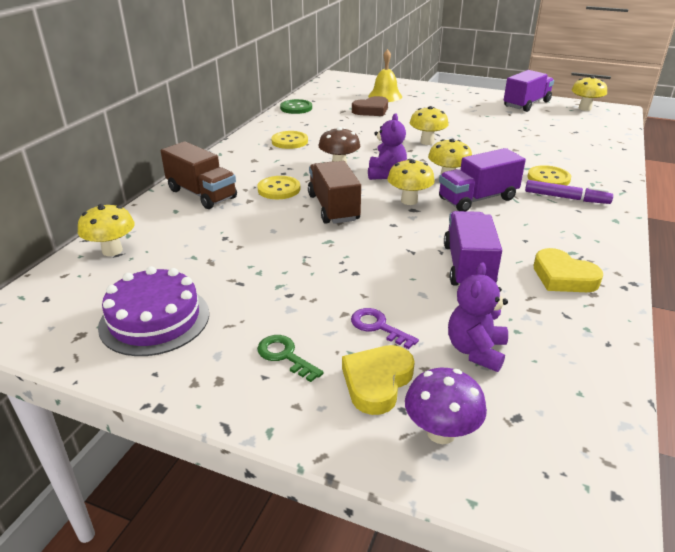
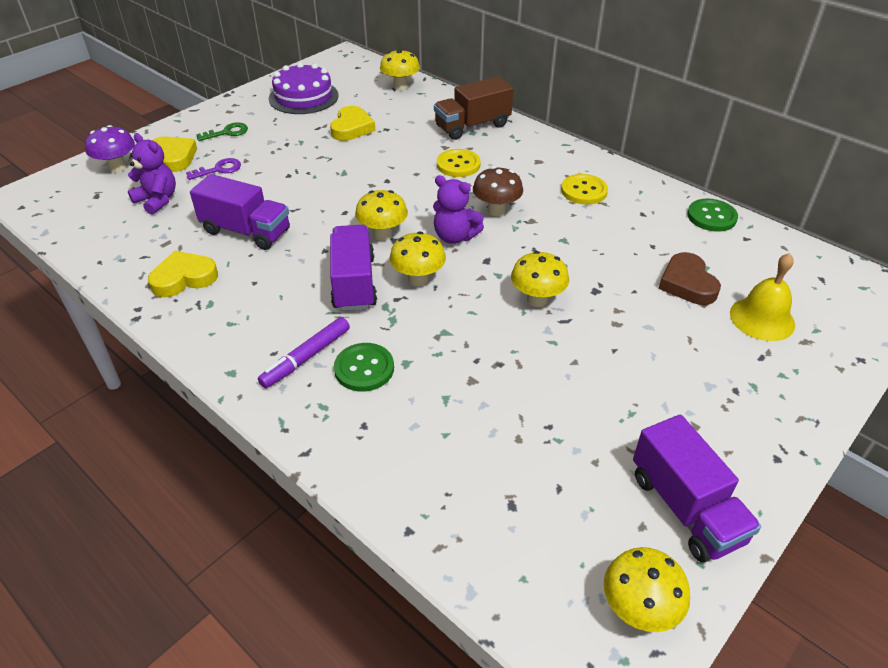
camera: 110 degrees right, 10 degrees up
brown truck [308,161,361,224] -> none
yellow button [527,165,571,186] -> green button [334,343,394,392]
none -> yellow heart [330,106,375,141]

